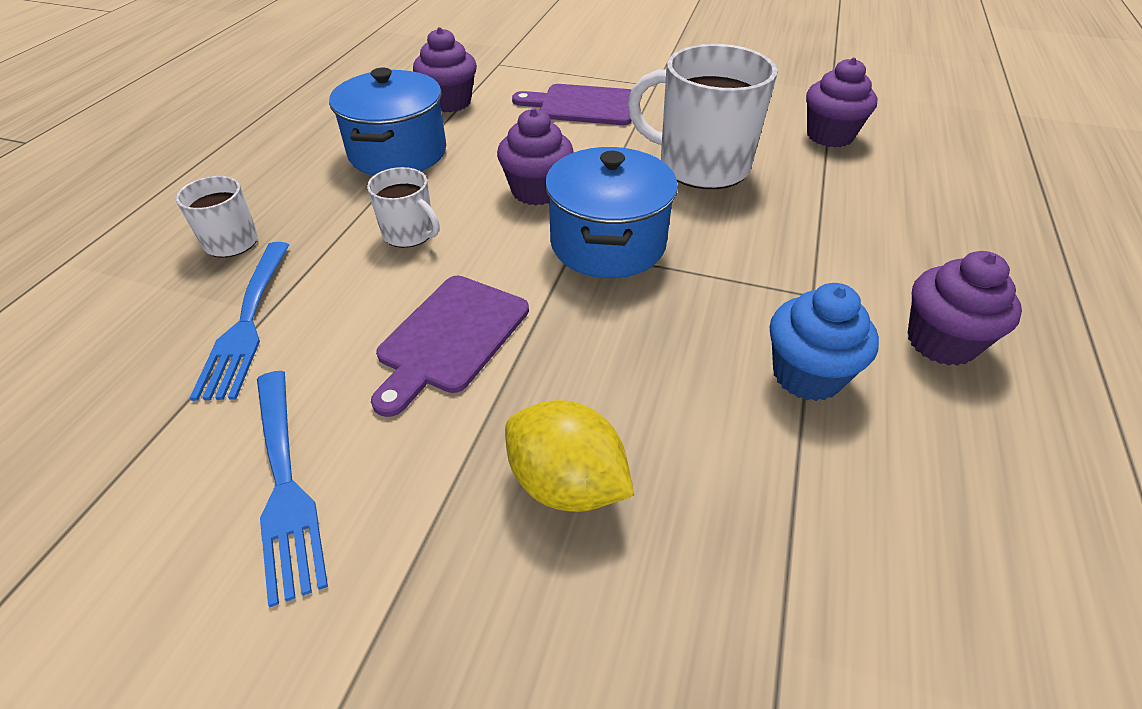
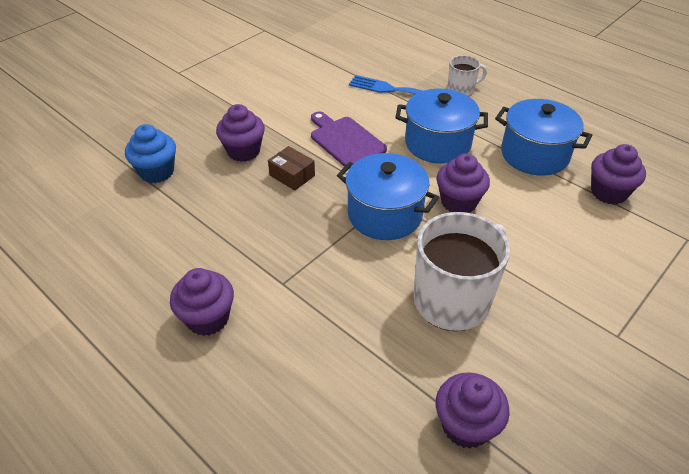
camera: 115 degrees right, 0 degrees up
blue fork [257,371,328,607] -> none
white mug [367,167,440,248] -> blue pot [395,89,488,164]
yellow lemon [505,400,634,512] -> purple cupcake [216,104,265,162]
purple cutting board [512,84,632,125] -> none
blue cupcake [770,283,879,401] -> blue cupcake moved to [125,124,176,183]
none -> brown box [268,146,315,190]

